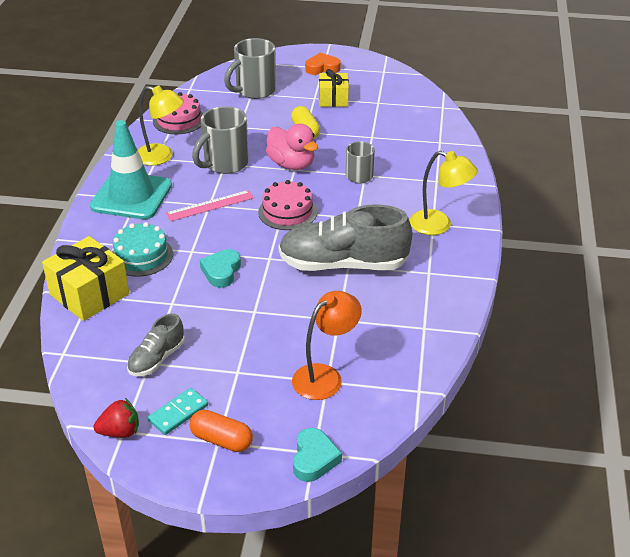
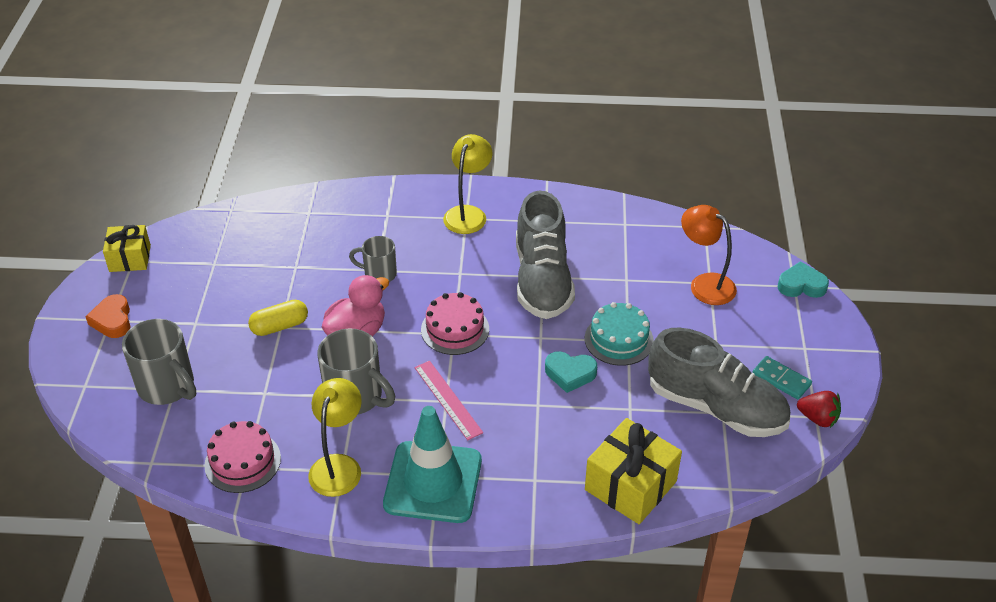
camera: 95 degrees left, 5 degrees up
red strawberry [93,398,139,438] -> red strawberry turned 135 degrees clockwise [797,391,841,428]
turquoise cake [112,222,173,277] -> turquoise cake moved to [585,302,654,366]
grey shoe [127,313,185,376] -> grey shoe [648,327,790,437], size x1.96
orange capsule [190,410,253,452] -> none
yellow gift [319,69,349,107] -> yellow gift moved to [103,225,151,272]

